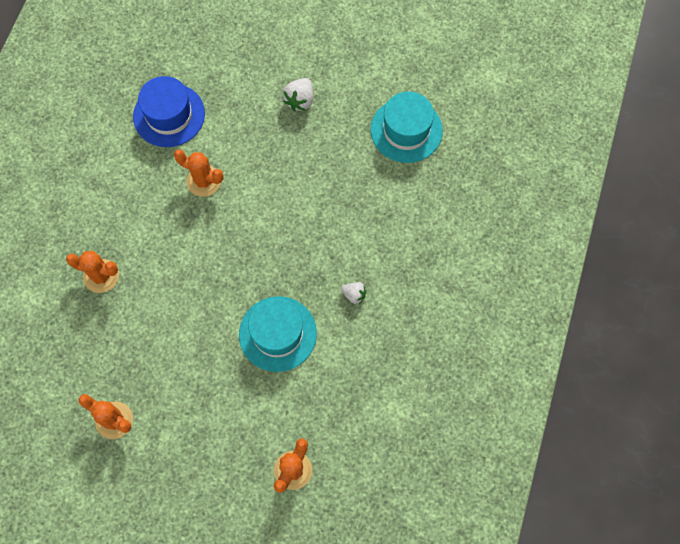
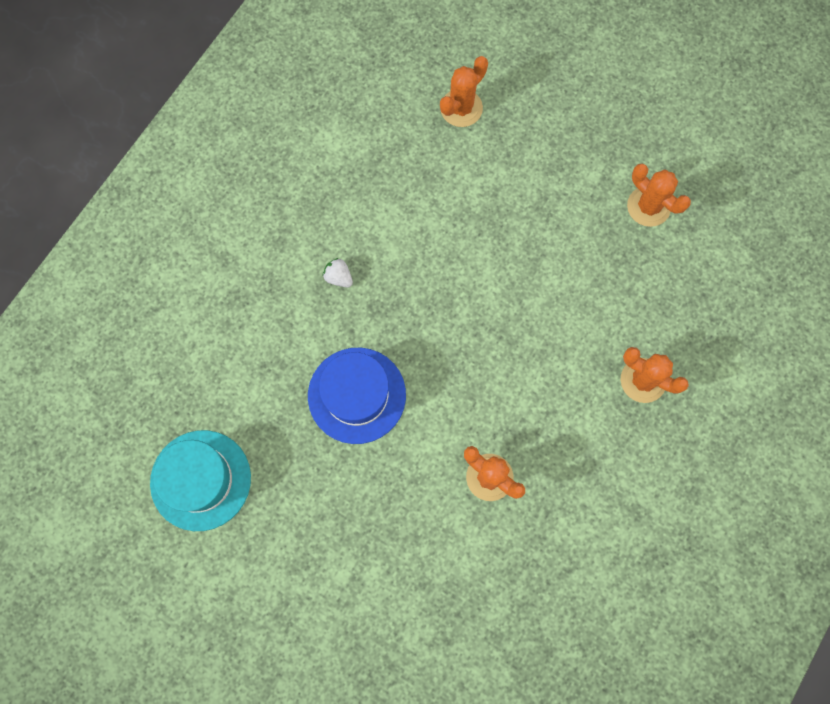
camera: 165 degrees left, 5 degrees up
blue hat [133,76,205,147] -> blue hat moved to [308,348,406,444]
turquoise hat [239,296,317,372] -> none
white strawberry [283,78,313,111] -> none

